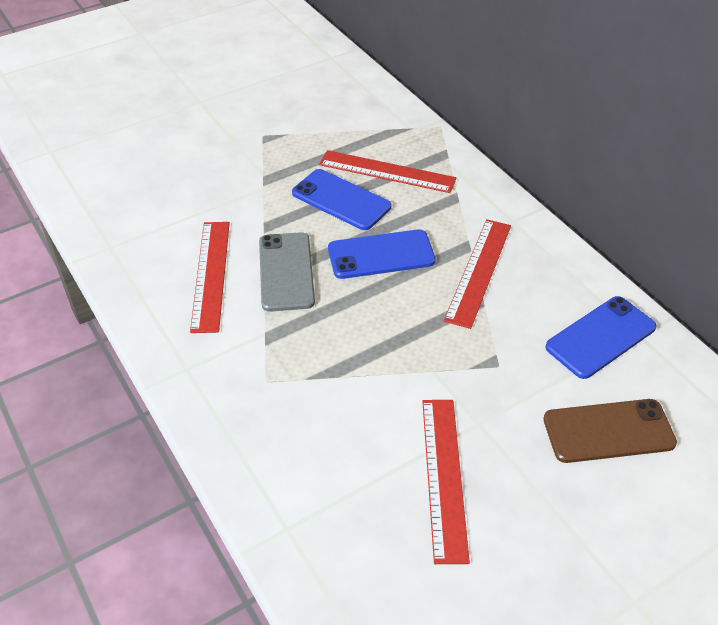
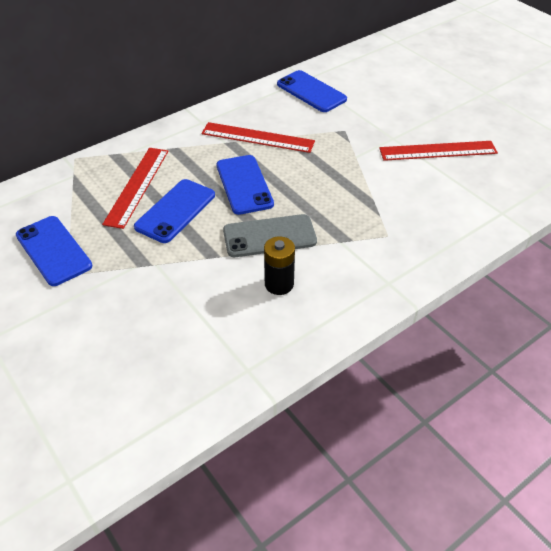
camera: 95 degrees left, 0 degrees up
red ruler [190,222,230,333] -> black battery [264,236,295,295]
brown phone [543,399,677,463] -> none
none -> blue phone [16,216,92,286]

